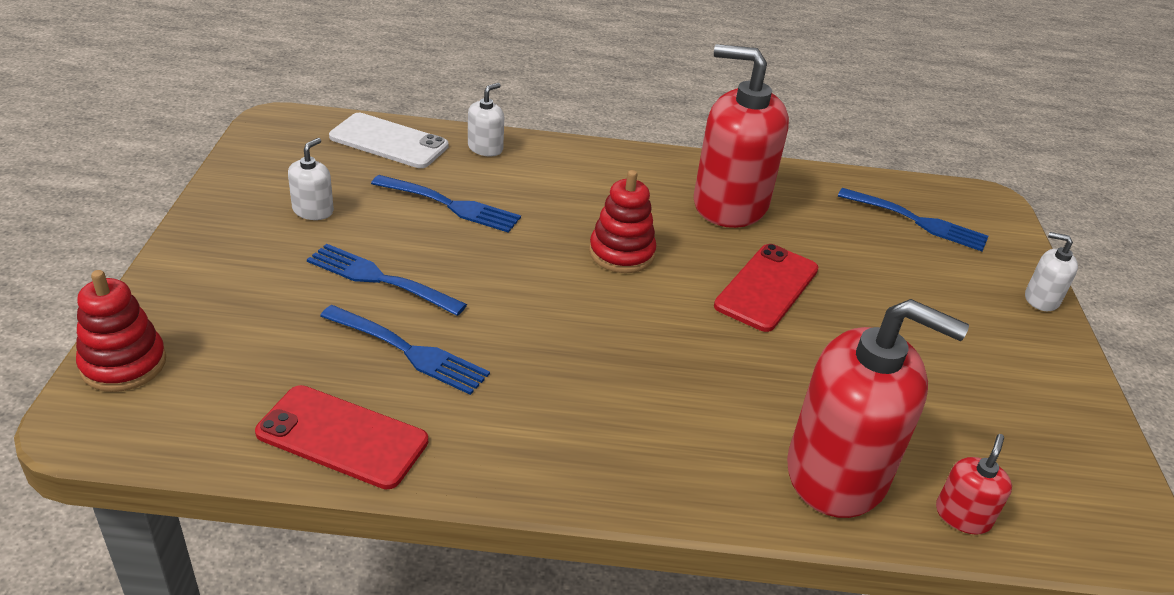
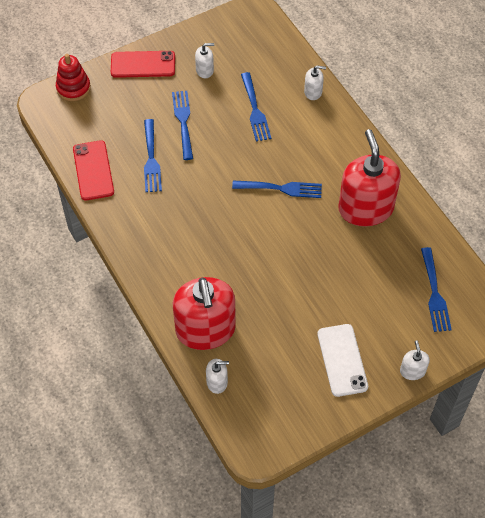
camera: 60 degrees right, 20 degrees up
white phone [329,113,449,168] -> white phone moved to [317,324,368,397]
red stacking toy [589,170,656,273] -> blue fork [232,181,322,198]
red phone [714,244,819,332] -> red phone moved to [111,51,175,78]
red soap dispenser [936,434,1012,535] -> white soap dispenser [206,359,229,394]

